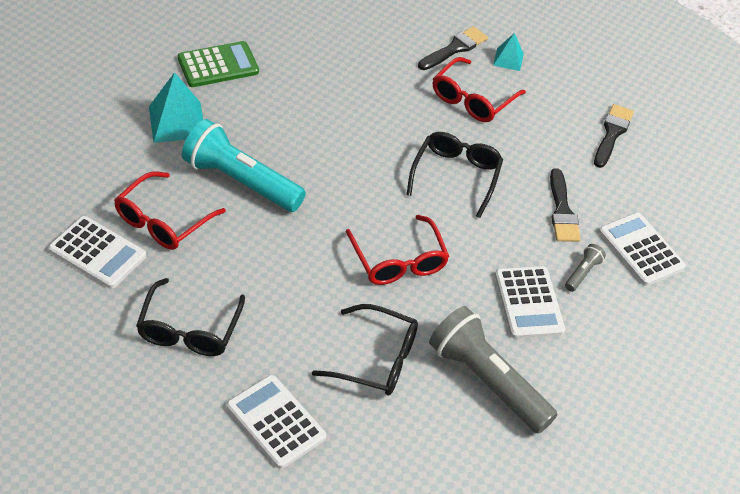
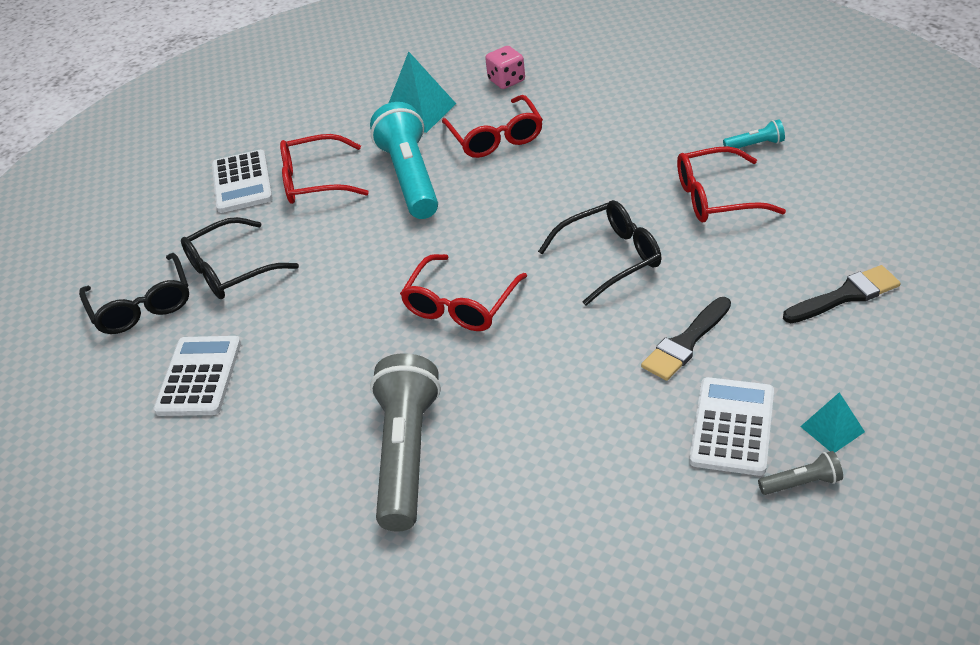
camera: 55 degrees right, 5 degrees down
green calculator [178,41,259,87] -> pink dice [485,46,525,89]
black glasses [312,304,418,396] -> black glasses moved to [79,253,189,334]
black brush [418,26,488,70] -> turquoise flashlight [723,119,785,148]
turquoise pyramid [493,33,524,71] -> turquoise pyramid moved to [800,392,865,452]
white calculator [495,266,565,339] -> none
grey flashlight [565,244,606,292] -> grey flashlight moved to [758,451,843,495]
none -> red glasses [442,95,543,158]

